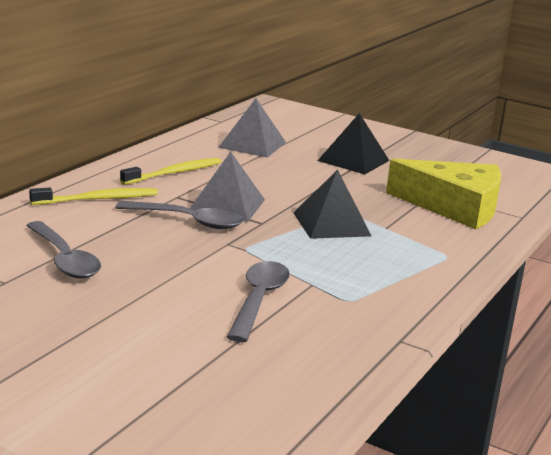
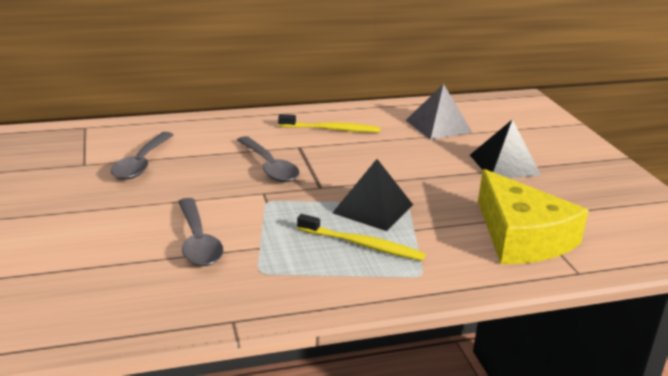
camera: 45 degrees right, 5 degrees up
yellow toothbrush [29,187,158,205] -> yellow toothbrush moved to [297,214,425,261]
grey pyramid [190,152,265,222] -> none
grey spoon [227,261,290,342] -> grey spoon turned 105 degrees clockwise [178,198,224,266]

